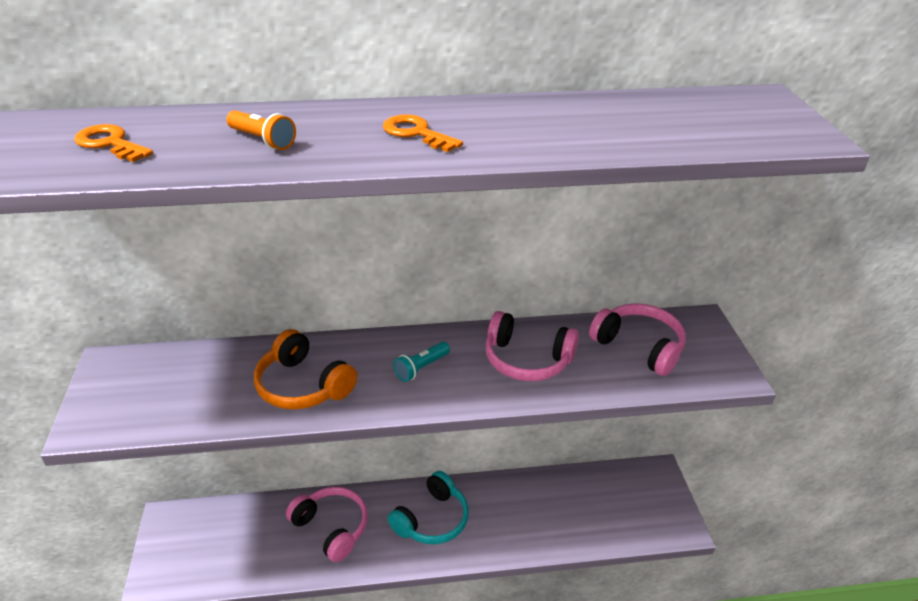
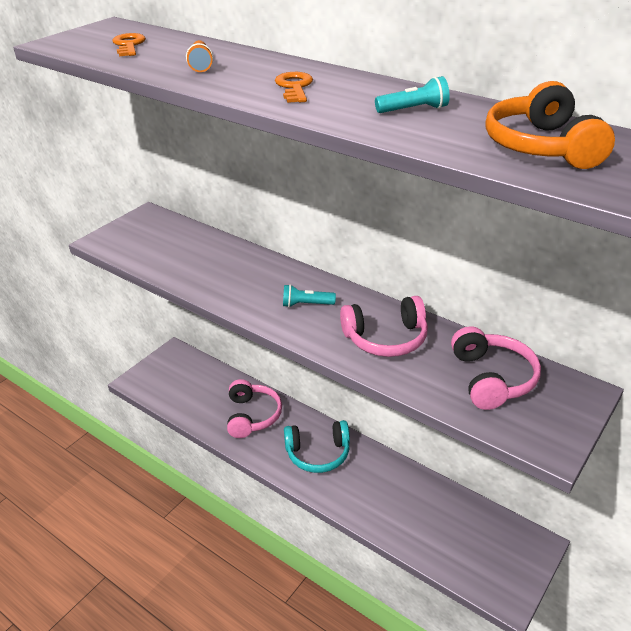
camera: 45 degrees right, 0 degrees up
orange headphones [254,329,357,410] -> orange headphones moved to [485,81,615,169]
pink headphones [485,311,579,381] -> pink headphones turned 75 degrees counterclockwise [340,296,428,357]
none -> turquoise flashlight [375,76,450,113]

